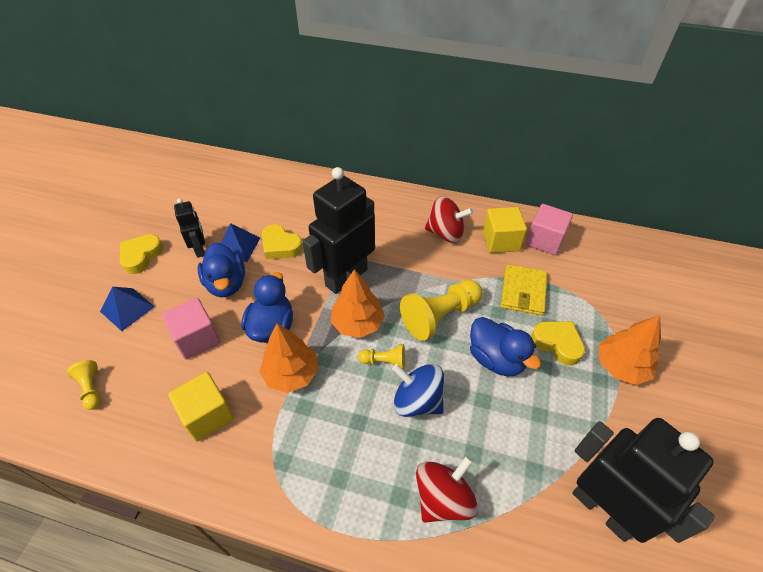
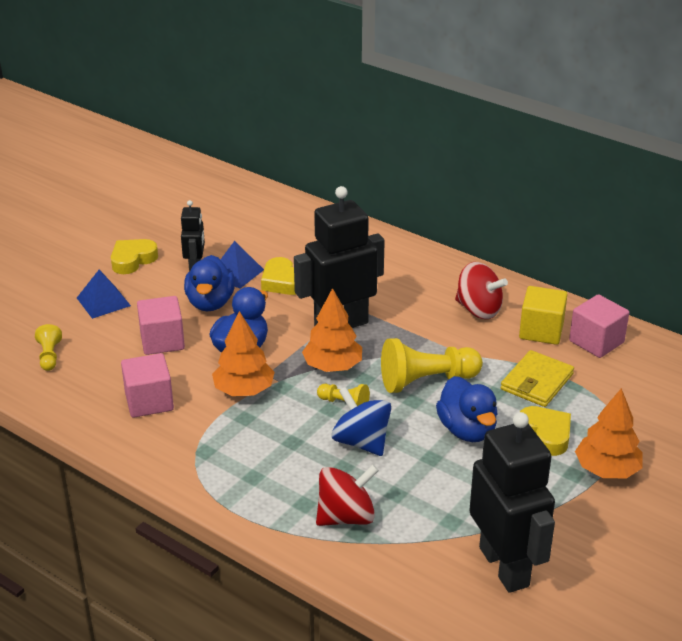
camera: 20 degrees right, 15 degrees down
yellow cube [168,372,234,442] -> pink cube [121,353,174,418]

